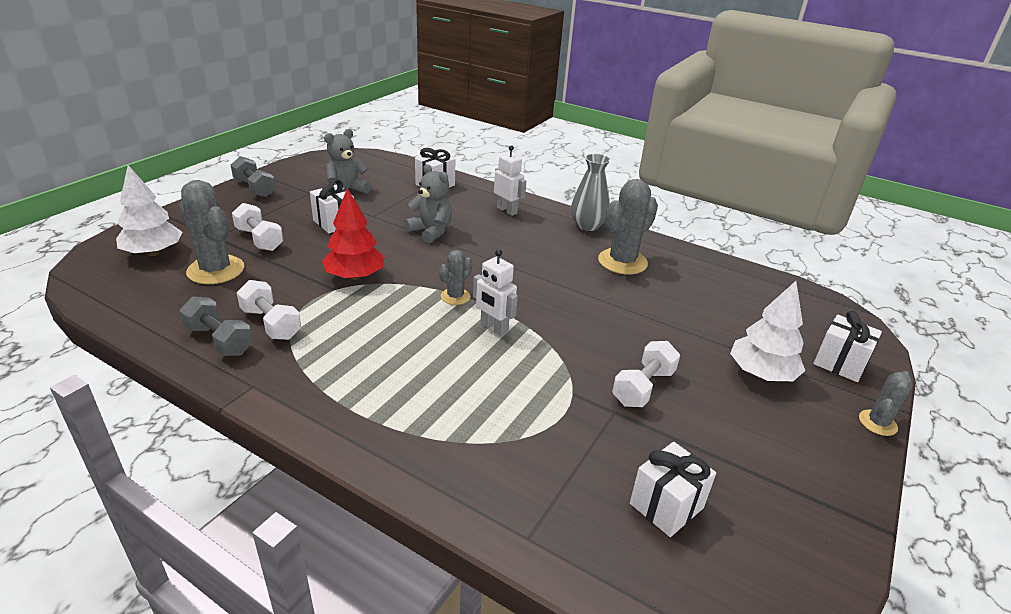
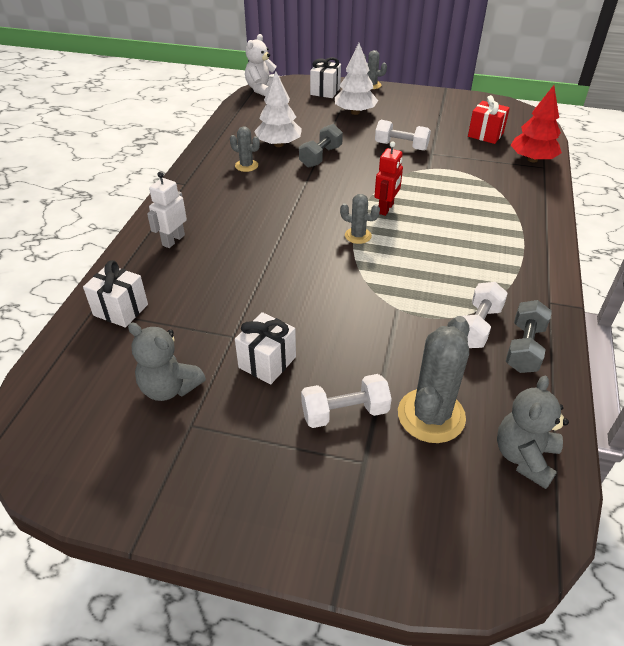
camera: 105 degrees left, 10 degrees up
white tree [116,165,182,256] -> white tree moved to [254,71,302,147]
grey dumbbell [231,156,276,197] -> grey dumbbell moved to [299,124,343,168]
white dumbbell [232,203,283,251] -> white dumbbell turned 45 degrees clockwise [301,374,392,428]
red tree [322,188,385,280] -> red tree moved to [511,85,562,163]
grey teddy bear [404,164,452,243] -> grey teddy bear moved to [497,376,569,489]
white robot [473,249,518,336] -> red robot [374,141,403,216]
grey vase [571,154,610,231] -> none
grey cactus [598,179,658,274] -> grey cactus [230,126,260,172], size x0.54
white gift [630,442,716,537] -> red gift [468,95,510,144]
none -> white teddy bear [245,34,281,96]

